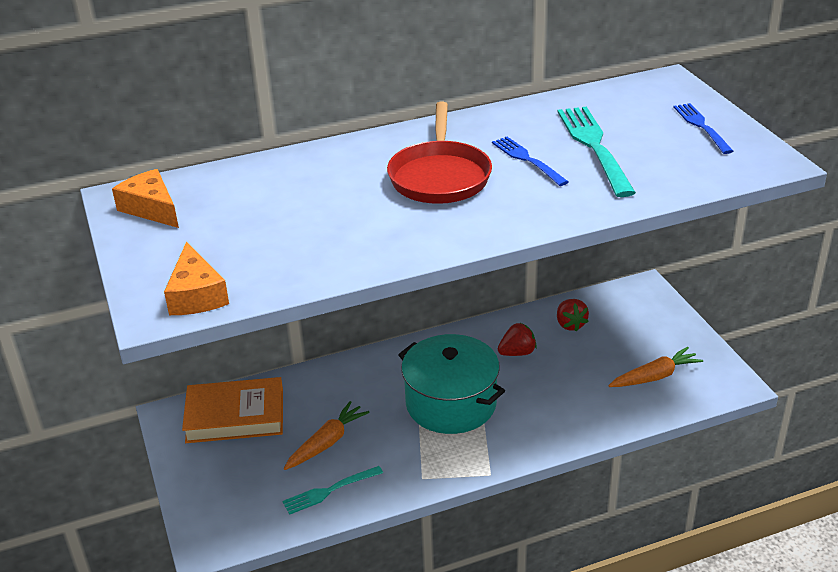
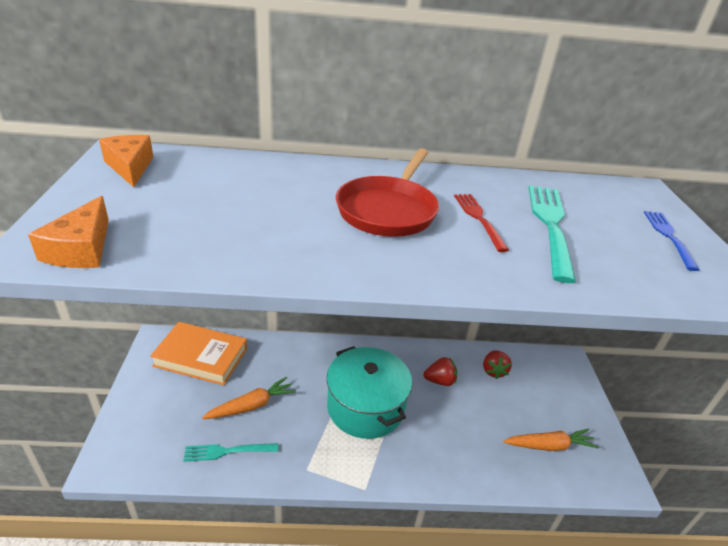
camera: 15 degrees right, 0 degrees up
blue fork [492,137,569,186] -> red fork [454,194,509,252]

